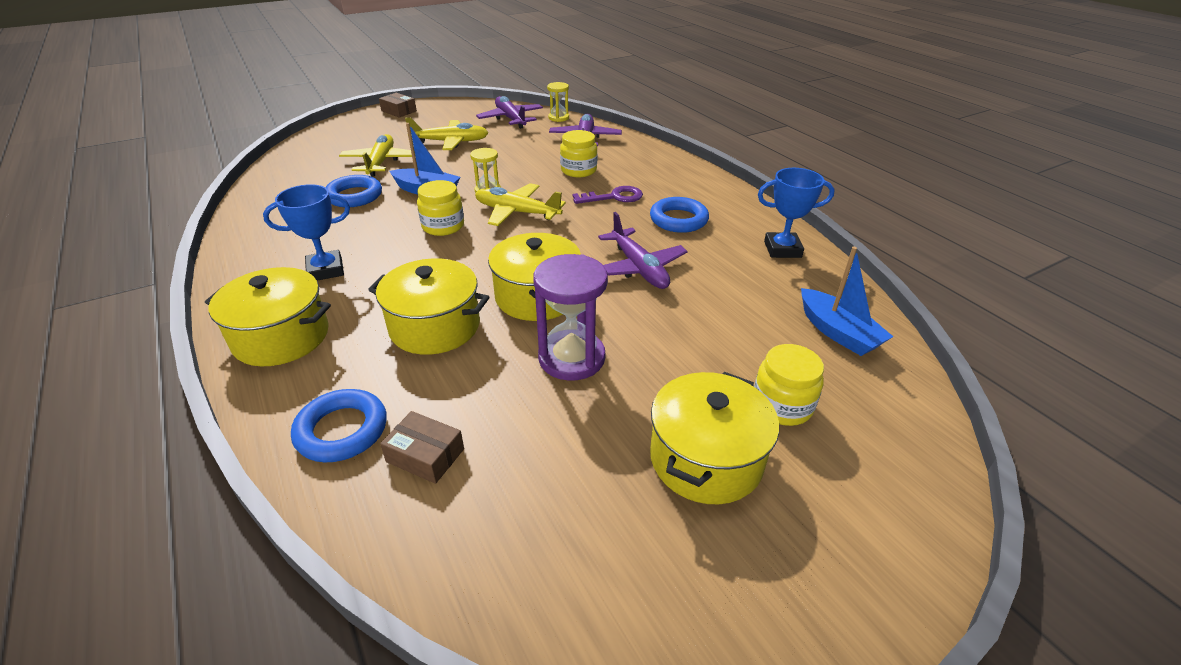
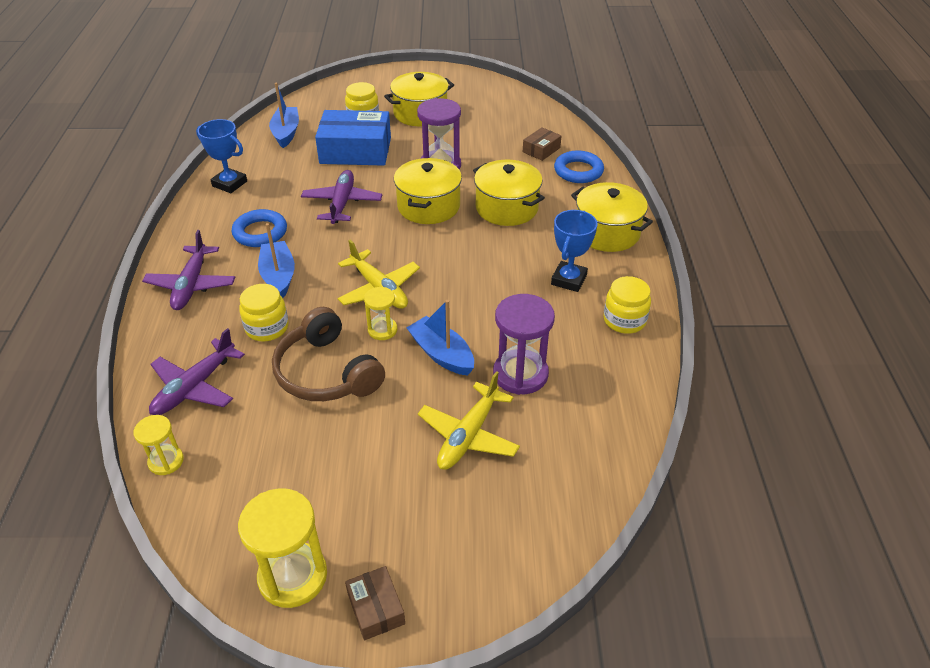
camera: 150 degrees left, 5 degrees up
blue trophy [263,184,350,281] -> blue trophy turned 75 degrees counterclockwise [551,210,598,292]
blue ring [326,175,382,207] -> purple hourglass [493,294,555,395]
brown box [380,411,464,484] -> brown box turned 75 degrees clockwise [523,127,561,161]
yellow plane [405,117,489,150] -> none
yellow jar [417,180,464,236] -> yellow jar moved to [603,276,651,334]
purple plane [476,96,543,129] -> purple plane moved to [142,230,235,310]
purple key [572,186,643,204] -> blue boat [258,223,295,298]
none -> yellow hourglass [238,488,327,608]
none -> brown headphones [272,307,385,401]
none -> blue box [315,110,391,166]

